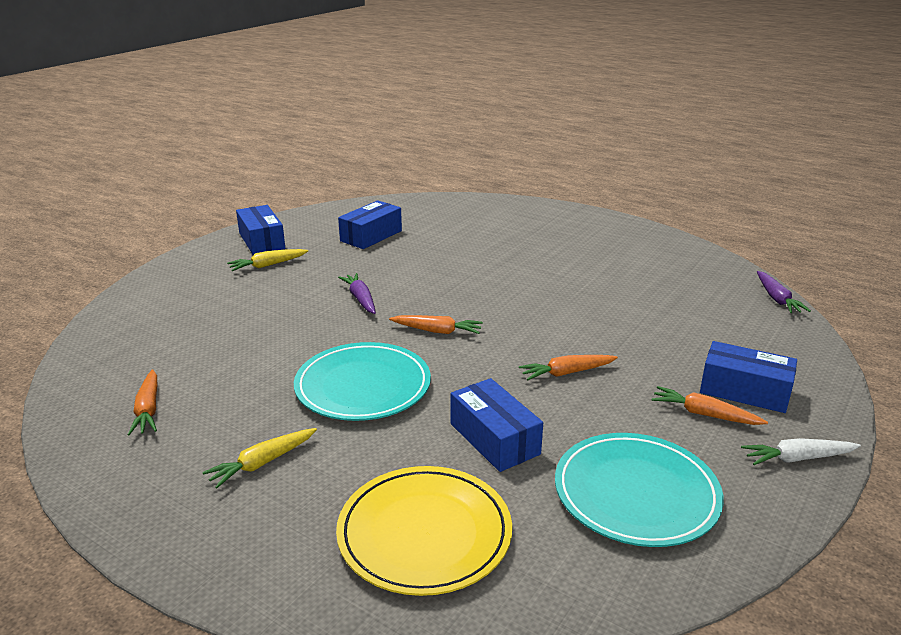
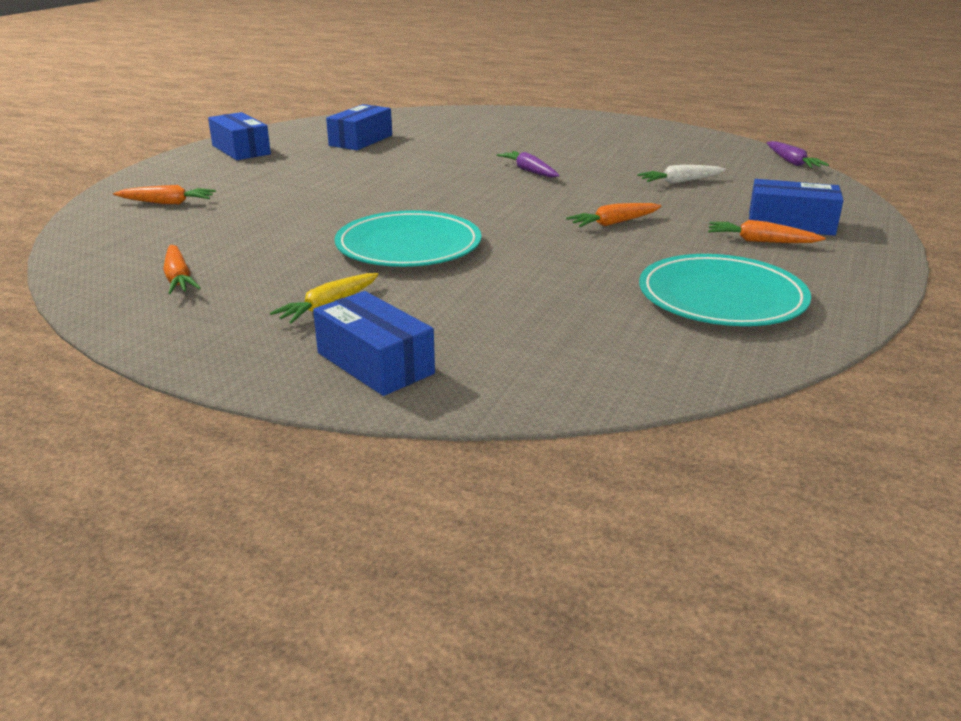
camera: 10 degrees left, 0 degrees up
yellow carrot [227,249,308,271] -> none
yellow plate [336,466,512,596] -> none
purple carrot [338,273,376,314] -> purple carrot moved to [497,151,560,177]
orange carrot [389,315,483,334] -> orange carrot moved to [113,185,216,204]
blue box [451,378,543,472] -> blue box moved to [313,291,435,396]
white carrot [741,438,861,465] -> white carrot moved to [637,165,726,184]

